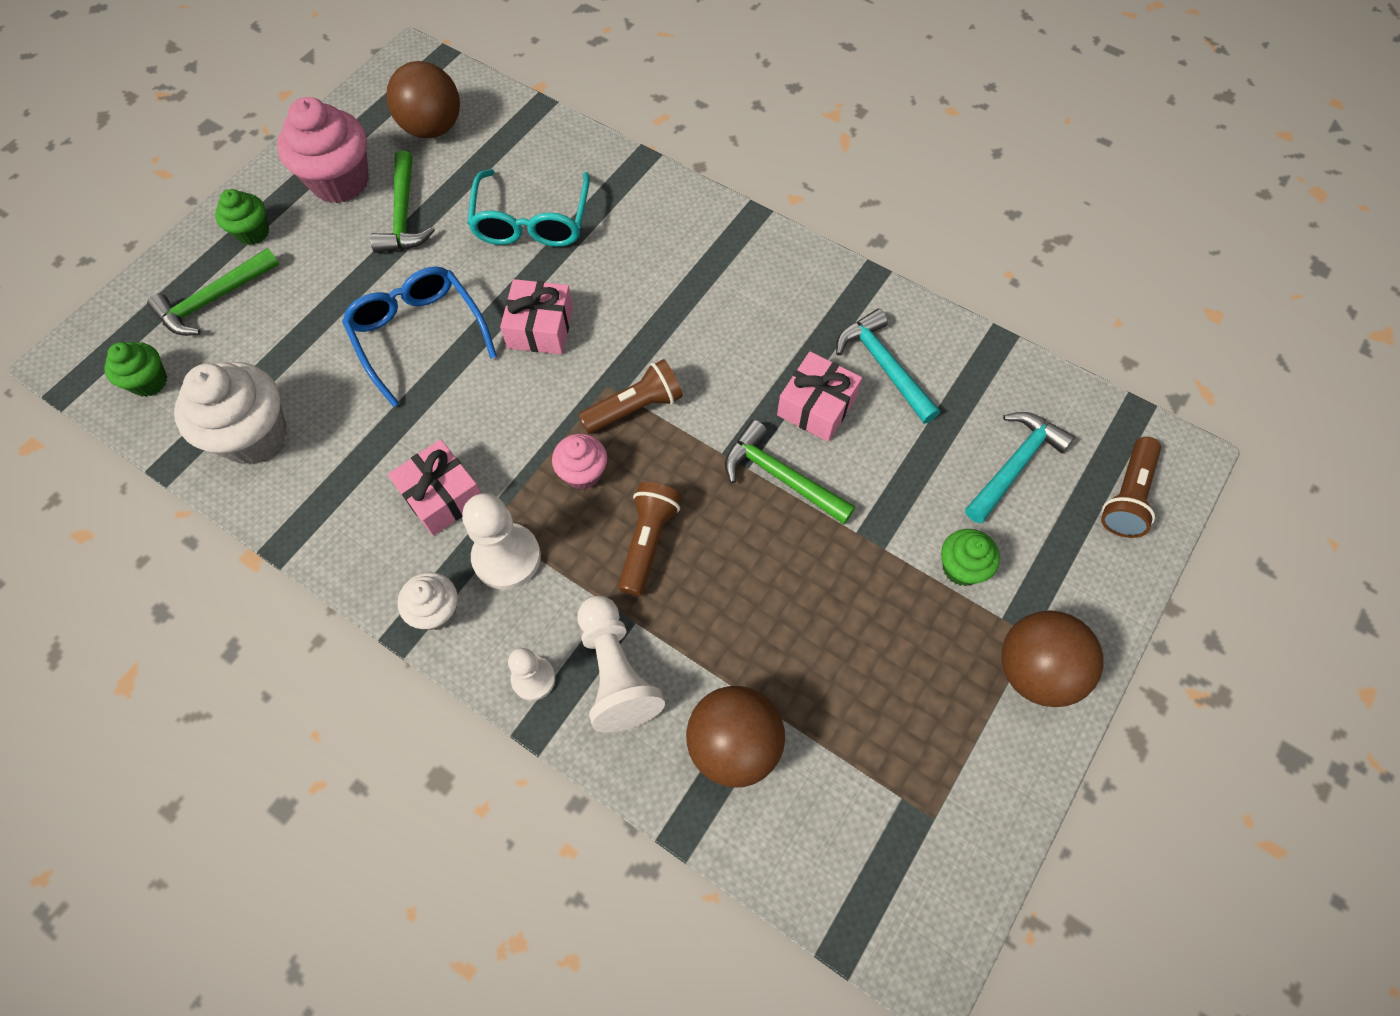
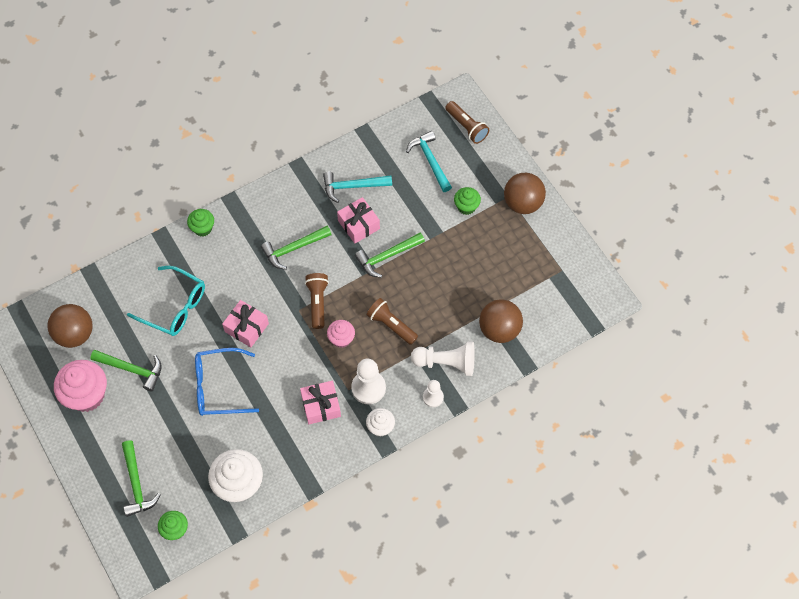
camera: 65 degrees left, 0 degrees up
green cupcake [215,189,269,245] -> green cupcake moved to [187,209,214,236]
none -> green hammer [261,226,332,270]

